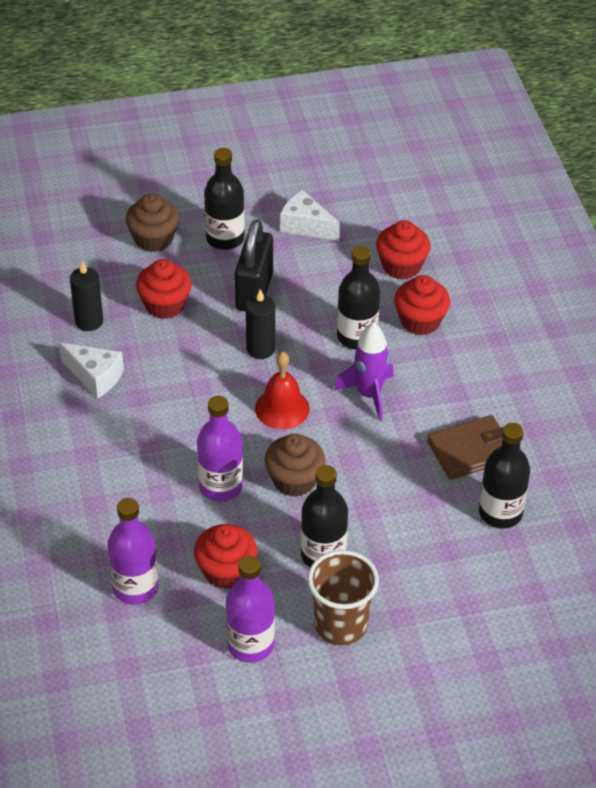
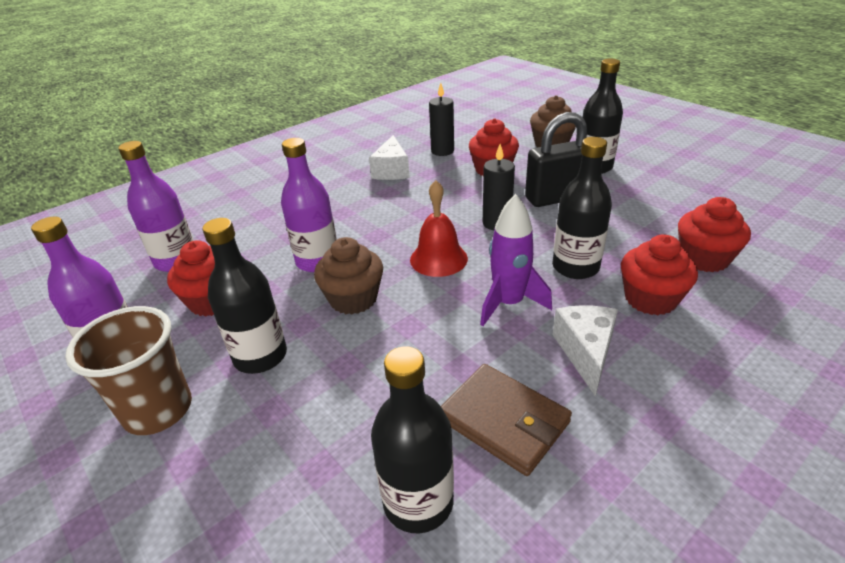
camera: 65 degrees right, 10 degrees down
white cheese [280,190,340,241] -> white cheese moved to [552,305,618,396]

